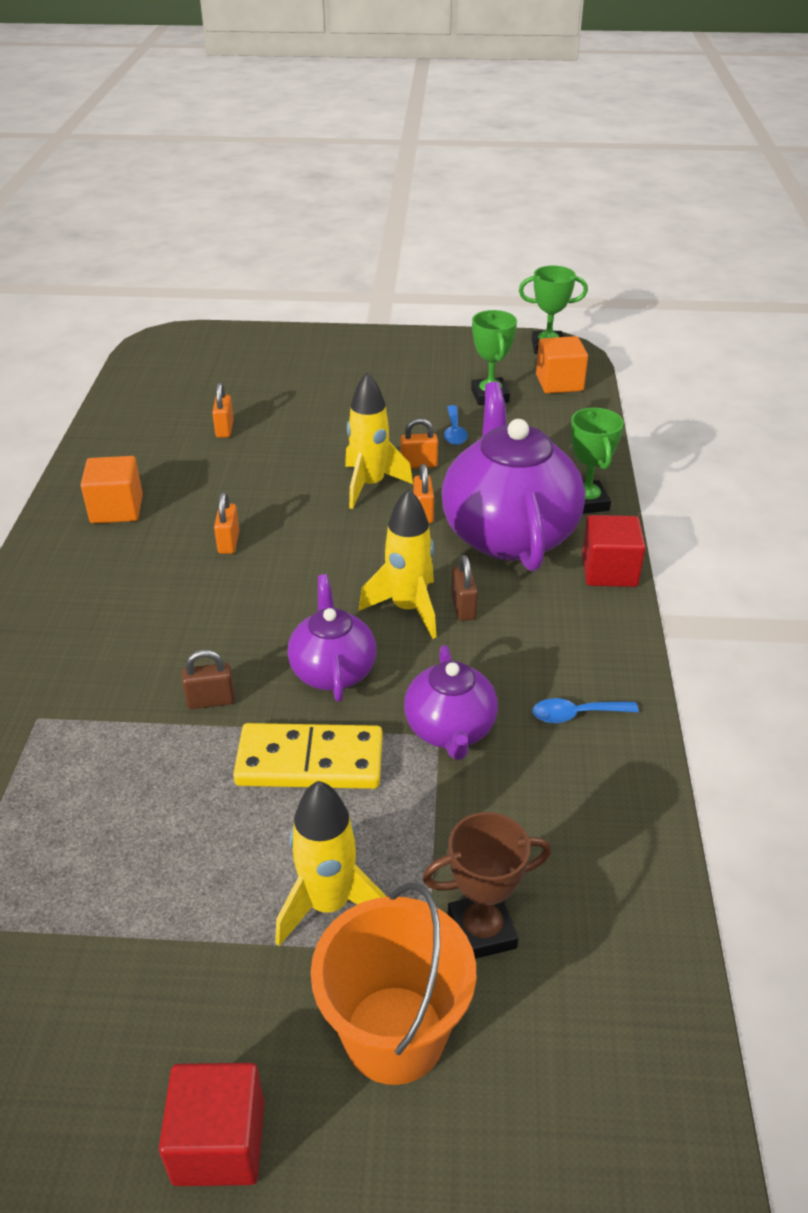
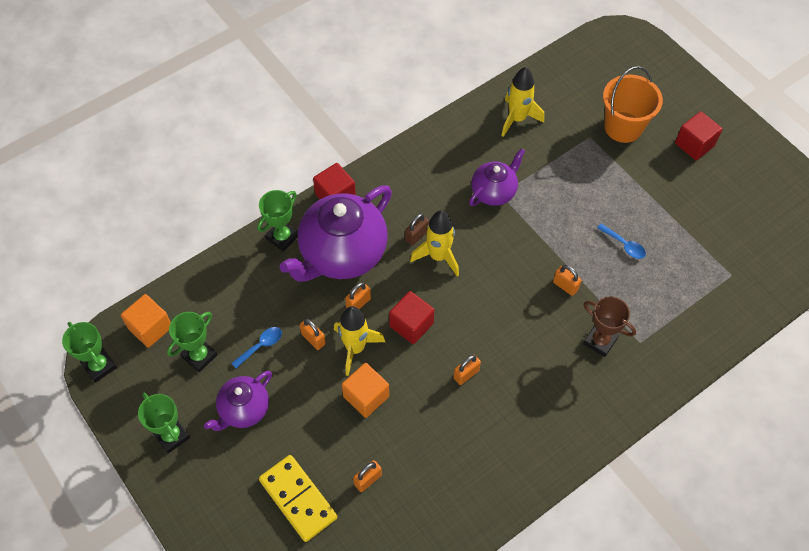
camera: 130 degrees left, 20 degrees up
orange cube [81,456,143,523] -> orange cube moved to [342,363,389,418]
brown padlock [182,650,235,709] -> orange padlock [553,265,582,296]
yellow domino [233,723,383,789] -> yellow domino moved to [259,455,337,542]
yellow rocket [275,781,387,946] -> yellow rocket moved to [501,67,544,137]
purple teapot [288,574,376,702] -> purple teapot moved to [204,371,272,431]
brown trophy [423,812,551,959] -> brown trophy moved to [583,296,636,357]
blue spoon [533,698,639,723] -> blue spoon moved to [597,223,646,259]
none -> green trophy [138,393,190,454]
none -> red cube [389,291,434,344]

